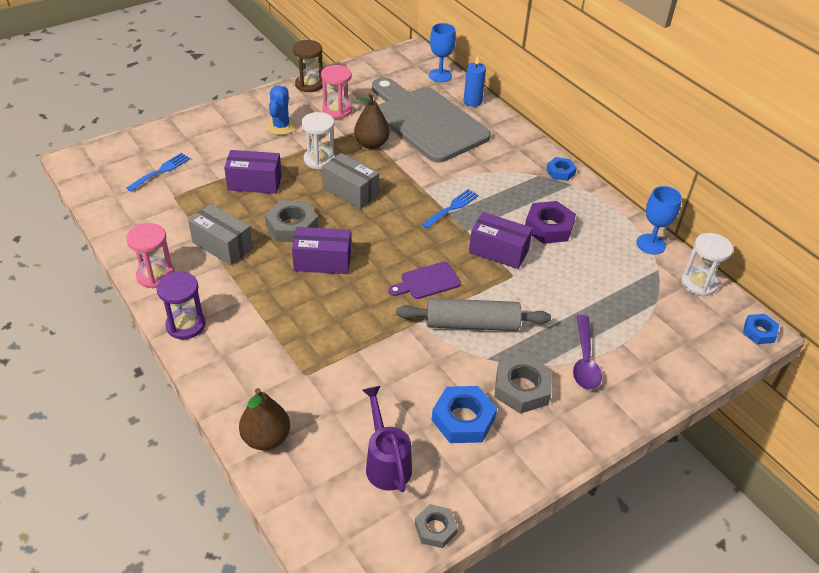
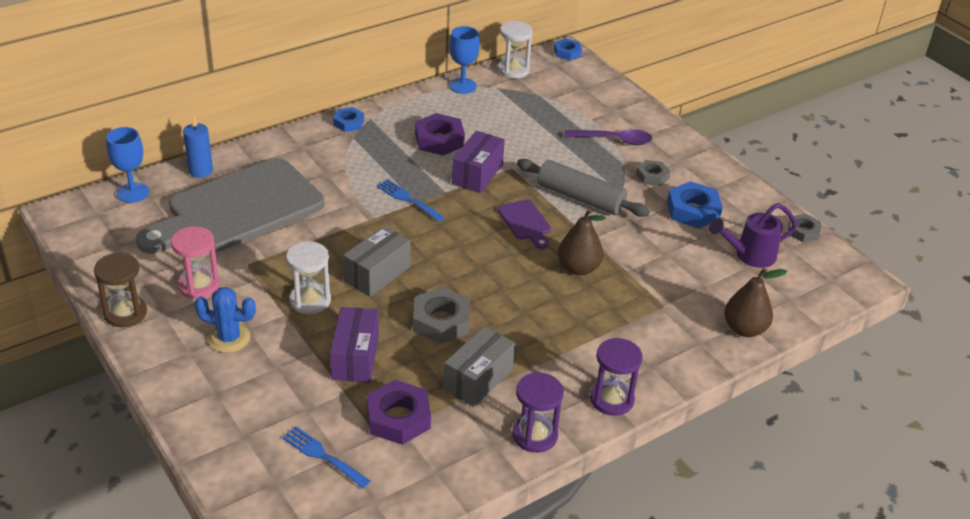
camera: 90 degrees left, 5 degrees down
pink hourglass [126,223,174,288] -> purple hourglass [512,373,564,453]
purple box [292,227,351,274] -> none
brown pear [354,93,390,149] -> brown pear moved to [558,208,606,275]
grey rolling pin [396,298,551,331] -> grey rolling pin turned 60 degrees counterclockwise [517,159,650,217]
grey nut [494,354,552,414] -> grey nut [636,160,670,186], size x0.61
none -> purple nut [367,380,431,445]

